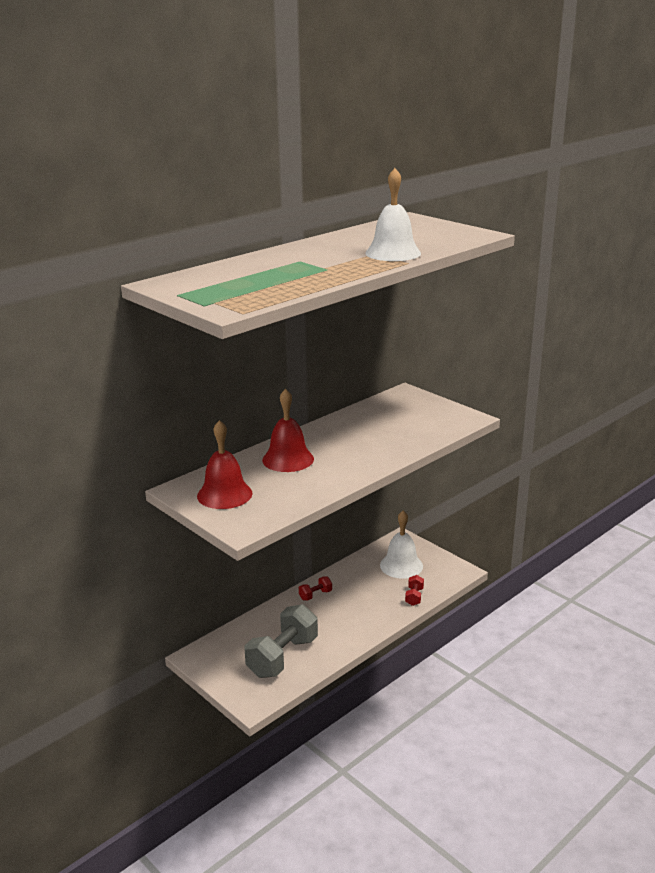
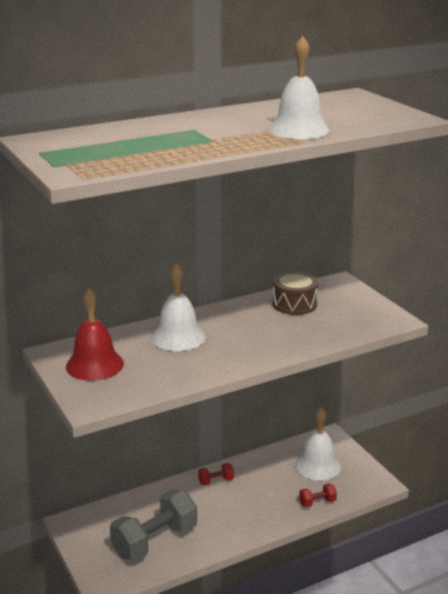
camera: 15 degrees right, 0 degrees up
red bell [262,389,314,472] -> white bell [151,263,206,351]
red dumbbell [405,575,424,606] -> red dumbbell turned 45 degrees clockwise [299,484,337,507]
none -> brown drum [272,271,319,315]

